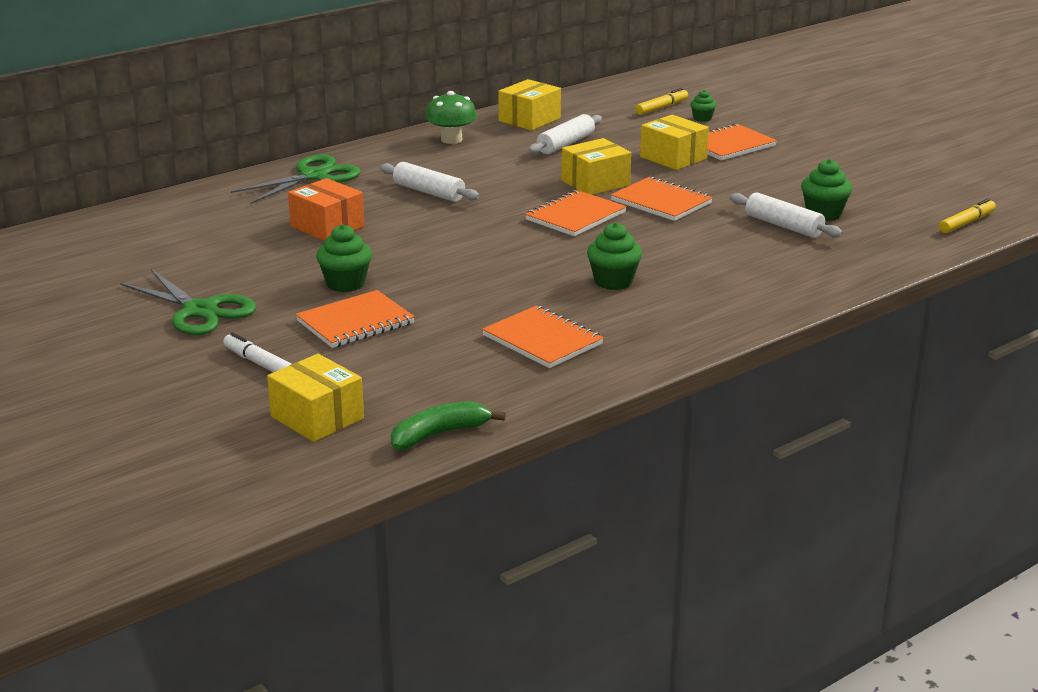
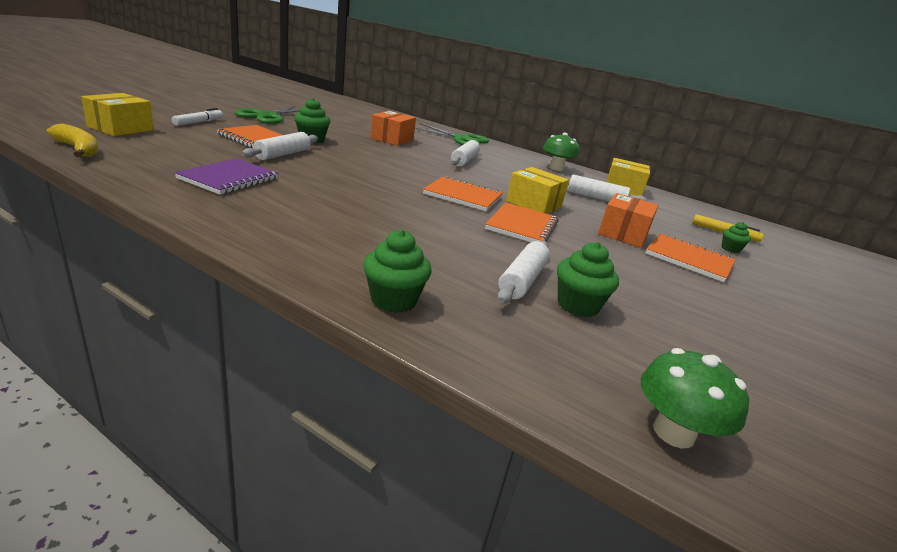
camera: 65 degrees right, 0 degrees up
green banana [391,401,506,450] -> yellow banana [46,124,98,157]
orange notebook [482,306,604,368] -> purple notebook [174,158,279,195]
green cupcake [587,222,642,290] -> green cupcake moved to [363,230,432,313]
yellow box [640,115,709,170] -> orange box [598,193,658,248]
yellow marker [939,198,996,233] -> green mushroom [641,348,749,448]
none -> white rolling pin [242,132,318,160]

